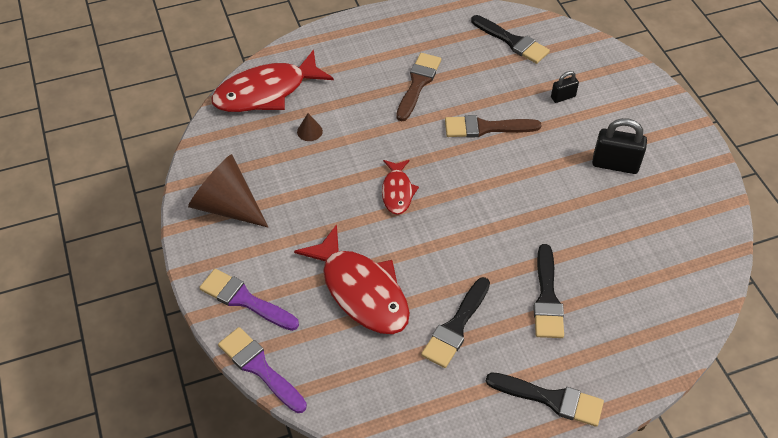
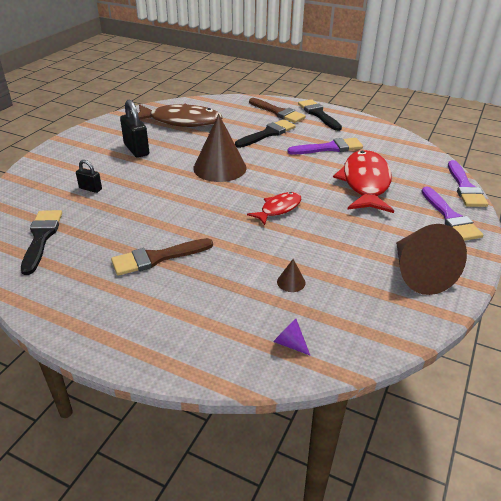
camera: 135 degrees left, 15 degrees down
red fish [211,50,334,112] -> purple cone [273,319,310,355]
black brush [421,277,490,368] -> purple brush [288,138,363,155]
brown brush [445,115,542,138] -> brown brush moved to [249,98,306,123]
none -> brown fish [138,104,222,127]
none -> brown cone [193,114,247,182]

